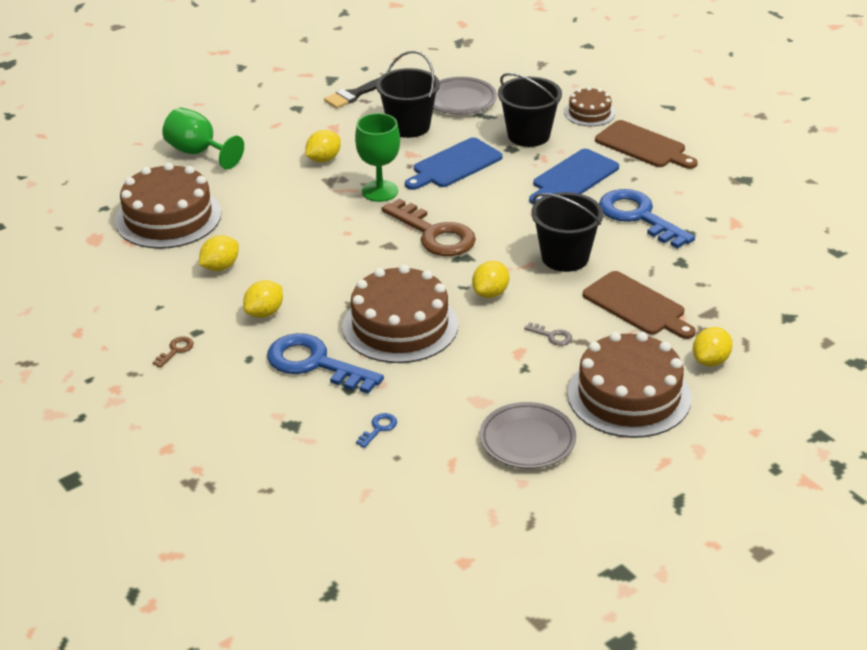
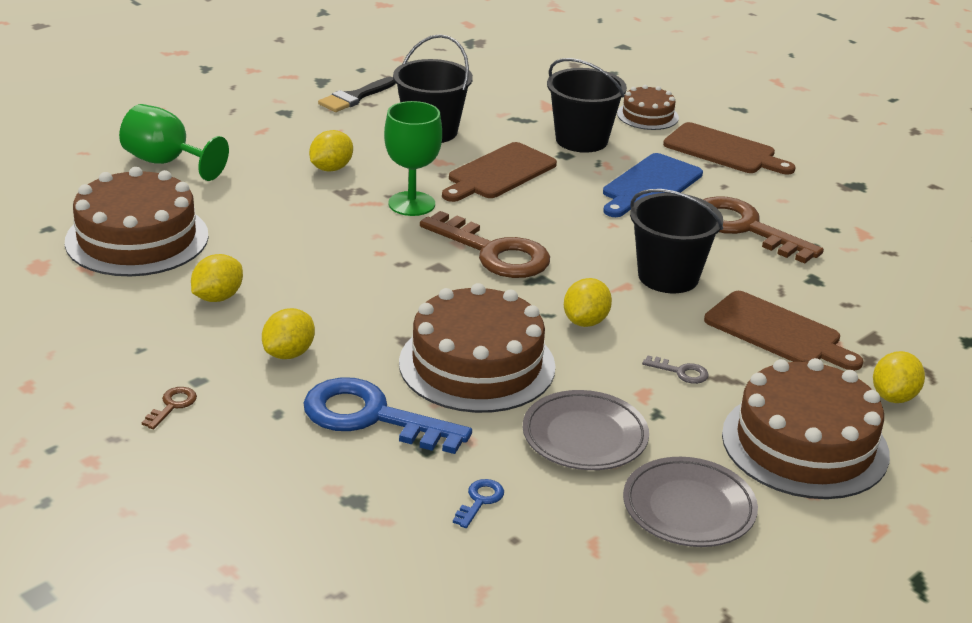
camera: 10 degrees left, 5 degrees down
blue cutting board [405,137,503,190] -> brown cutting board [442,142,557,202]
grey plate [433,77,497,114] -> grey plate moved to [523,390,649,470]
blue key [599,189,695,249] -> brown key [703,196,824,264]

